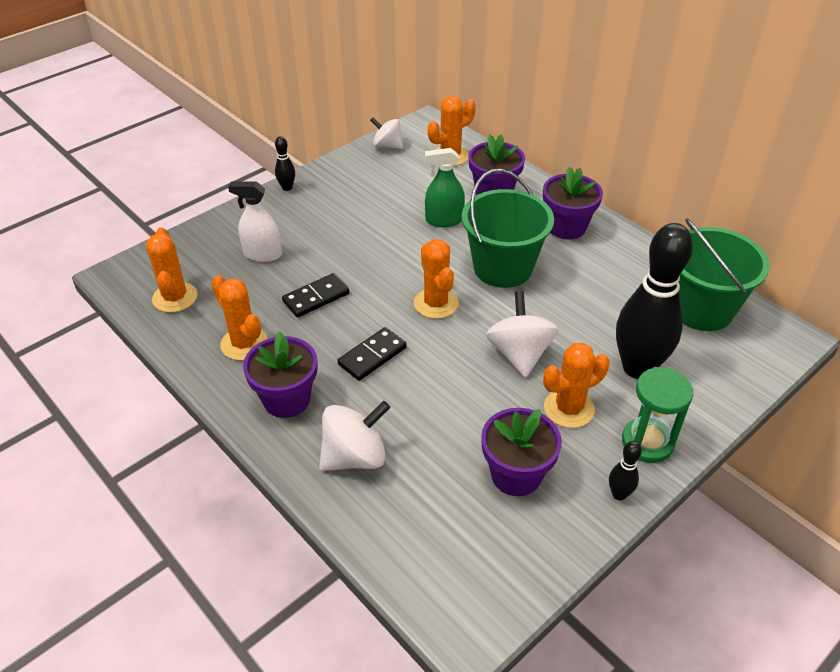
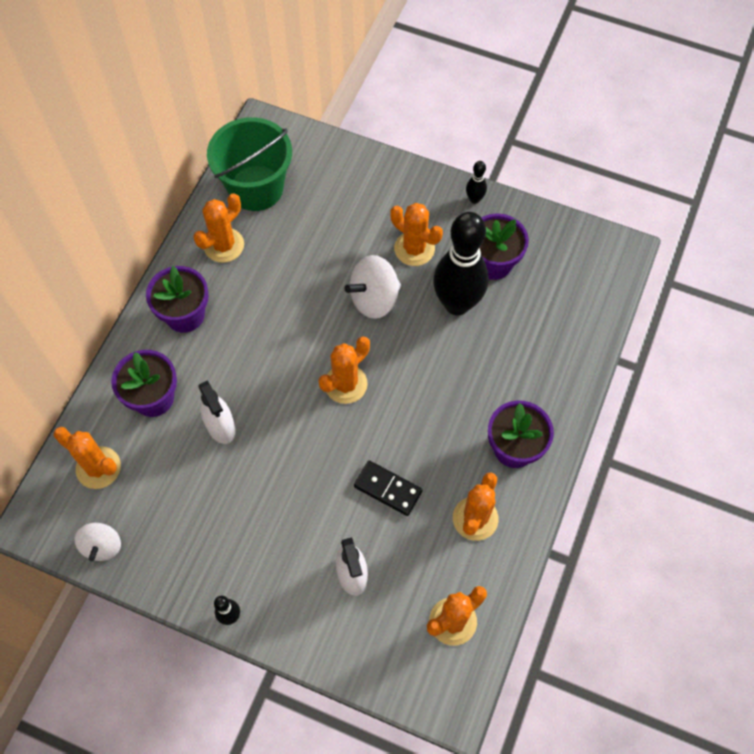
camera: 115 degrees left, 20 degrees up
white spinning top [319,401,390,471] -> none
black domino [337,327,407,381] -> none
green spray bottle [425,148,465,227] -> white spray bottle [198,380,236,444]
green bucket [462,169,554,288] -> none
black bowling pin [616,223,693,379] -> black bowling pin moved to [433,212,489,315]
green hourglass [622,367,694,463] -> none
none -> orange cactus [193,193,244,263]

